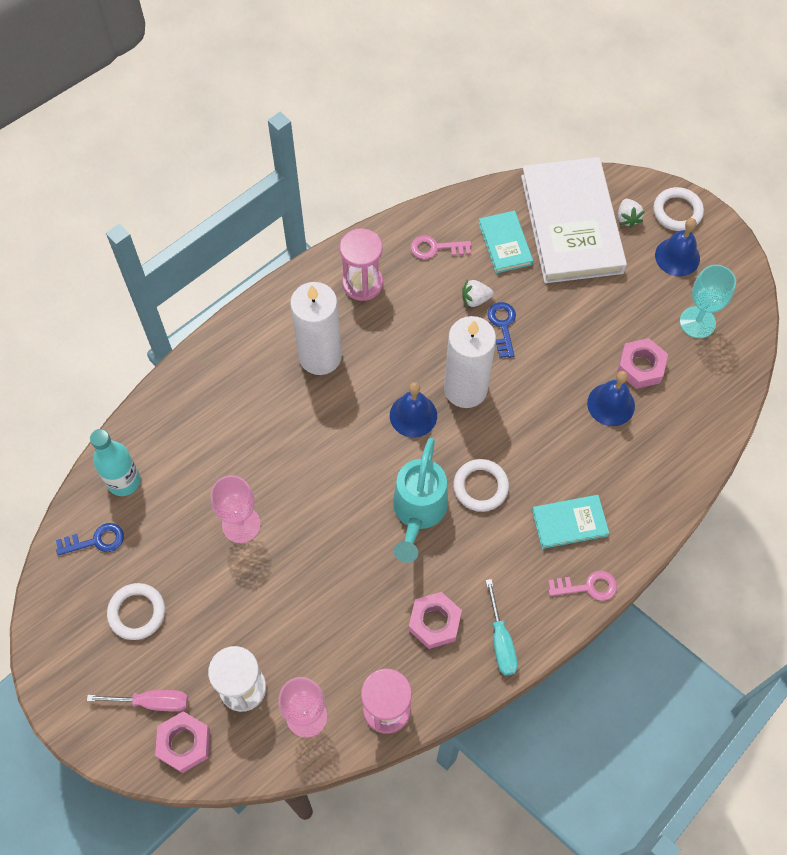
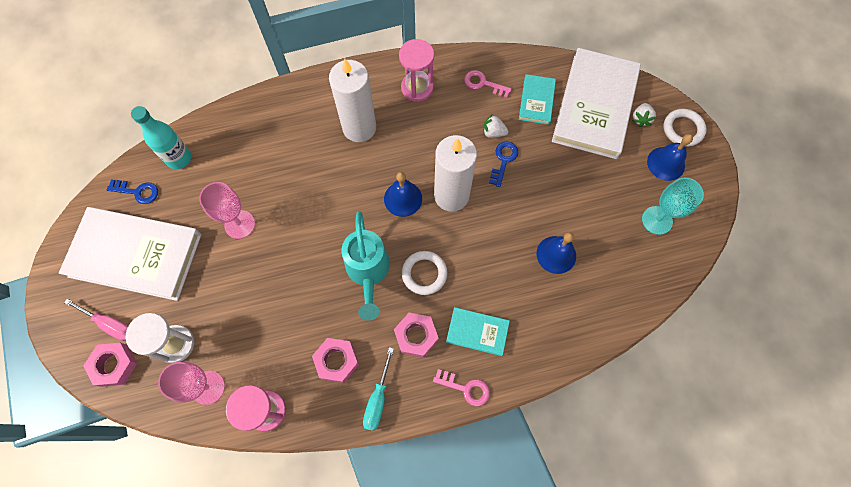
camera: 25 degrees right, 5 degrees up
white ring [107,583,165,640] -> white book [59,207,202,301]
turquoise watering can [393,438,448,563] -> turquoise watering can turned 45 degrees counterclockwise [342,211,390,321]
pink nut [617,338,668,389] -> pink nut moved to [394,313,439,358]

